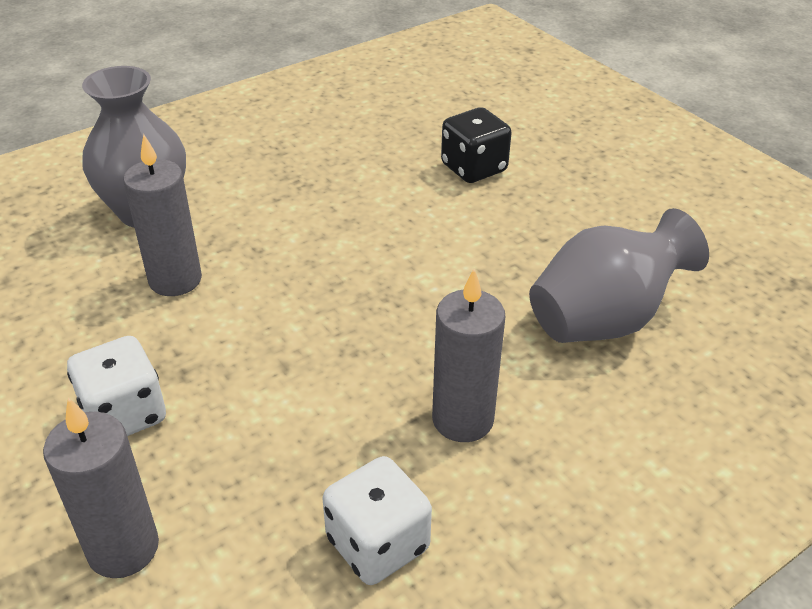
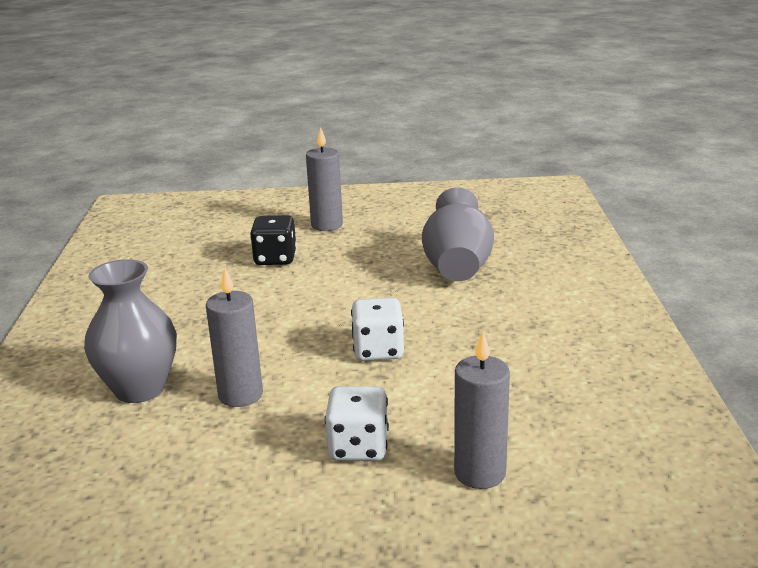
camera: 55 degrees left, 15 degrees down
white dice [323,456,432,585] -> white dice moved to [351,298,404,361]
grey candle [432,269,505,442] -> grey candle moved to [306,127,343,231]

